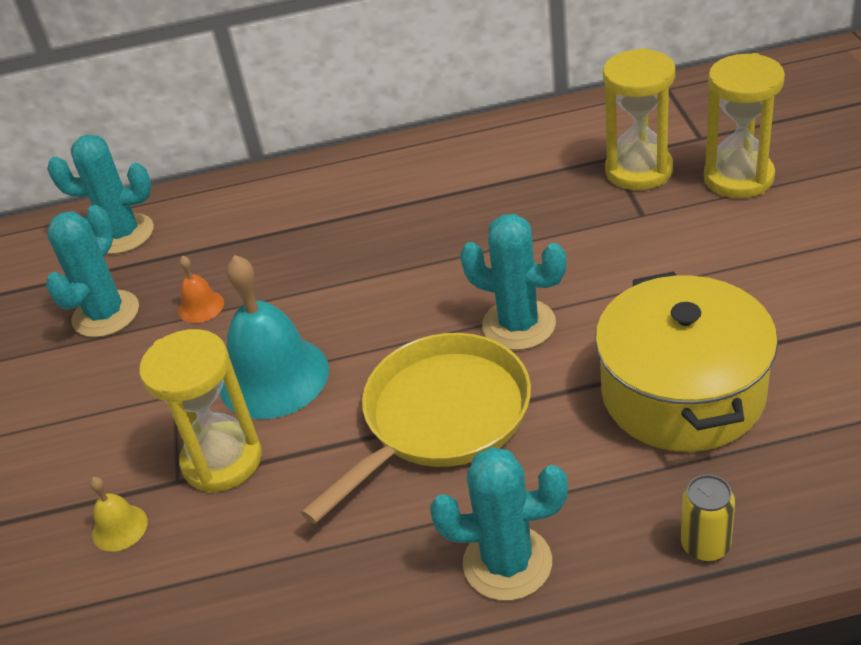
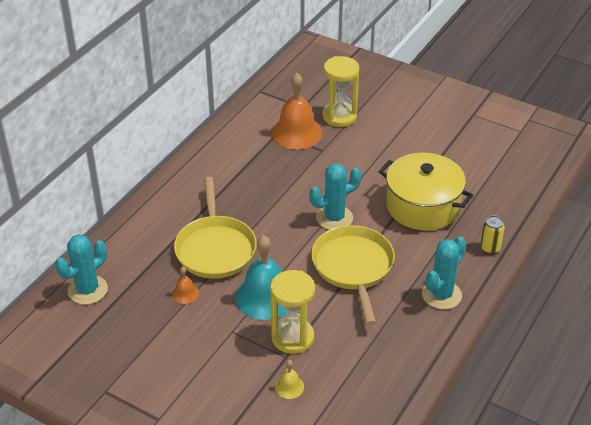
camera: 55 degrees left, 0 degrees up
turquoise cactus [45,205,139,337] -> none
yellow hourglass [603,48,675,190] -> orange bell [271,73,322,149]
none -> yellow pan [174,177,257,279]

